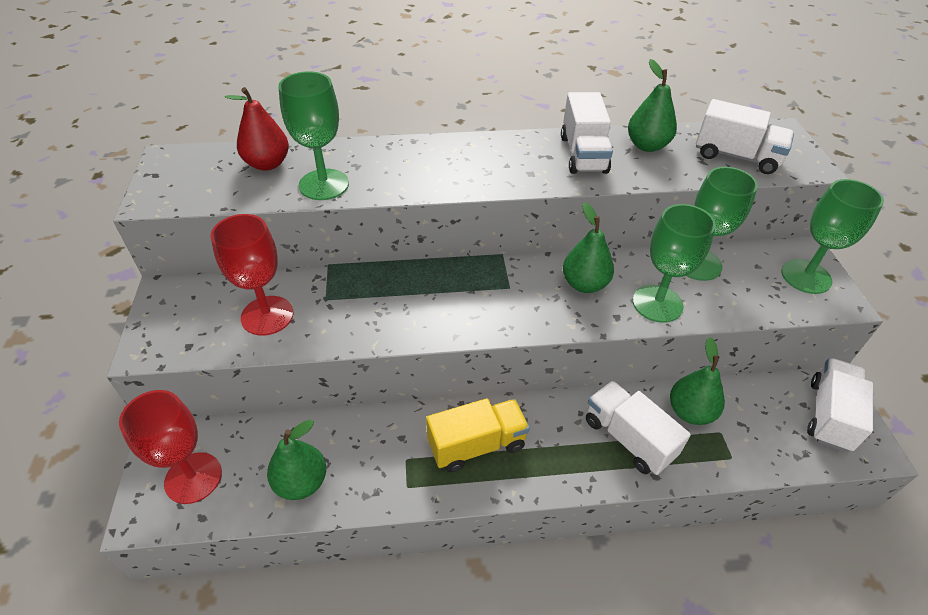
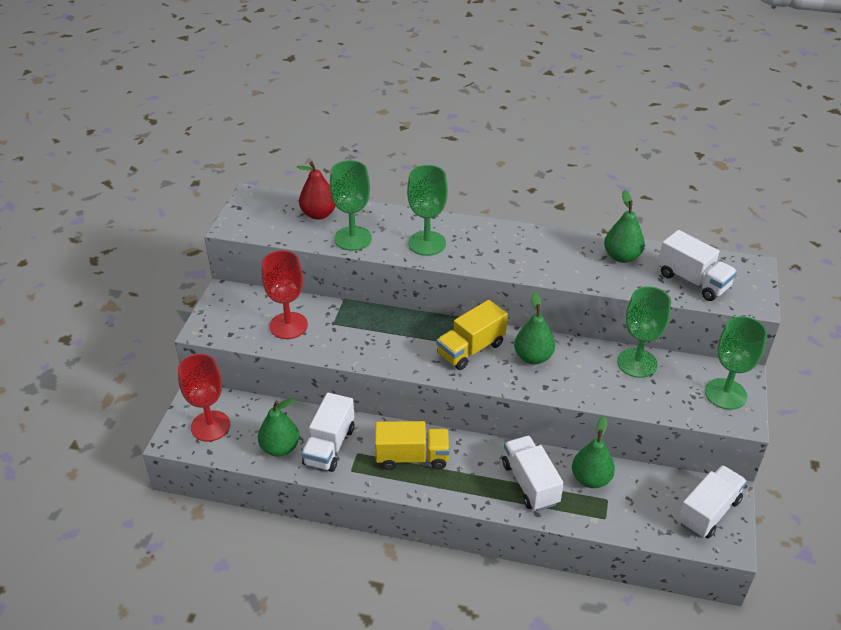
camera: 20 degrees right, 5 degrees down
white truck [561,92,613,174] -> white truck moved to [301,393,354,472]
green goblet [633,204,716,323] -> green goblet moved to [407,165,448,256]
none -> yellow truck [436,300,508,370]

